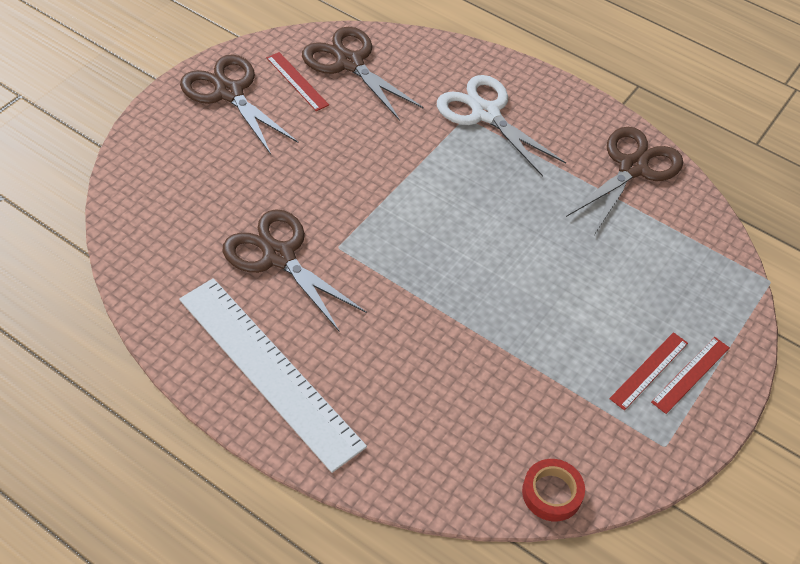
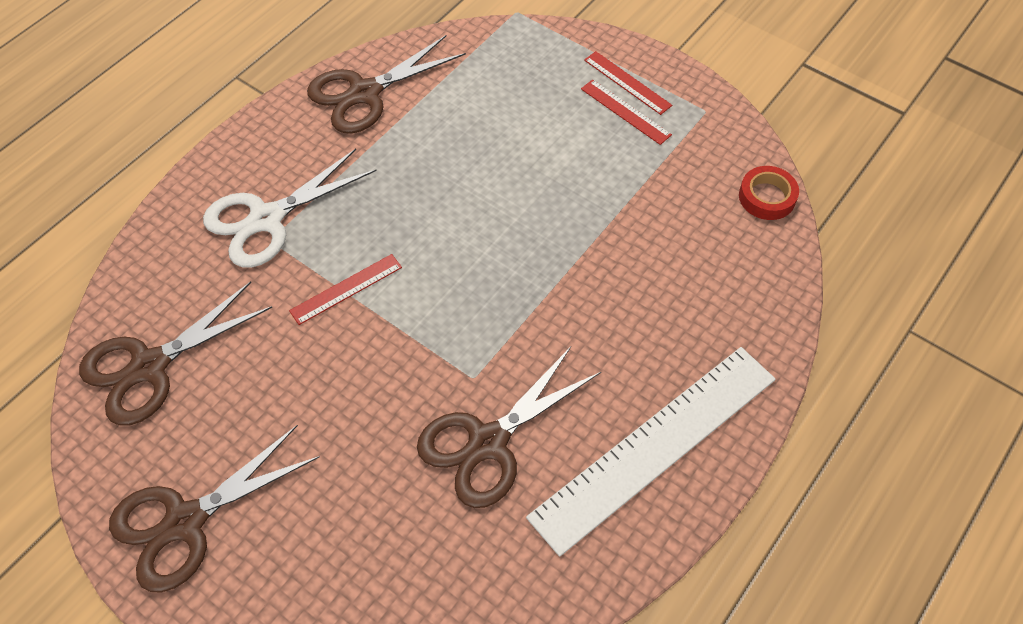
camera: 85 degrees left, 5 degrees up
red ruler [267,52,329,111] -> red ruler moved to [289,254,402,325]
brown scissors [566,127,683,235] -> brown scissors turned 75 degrees counterclockwise [307,35,466,134]

